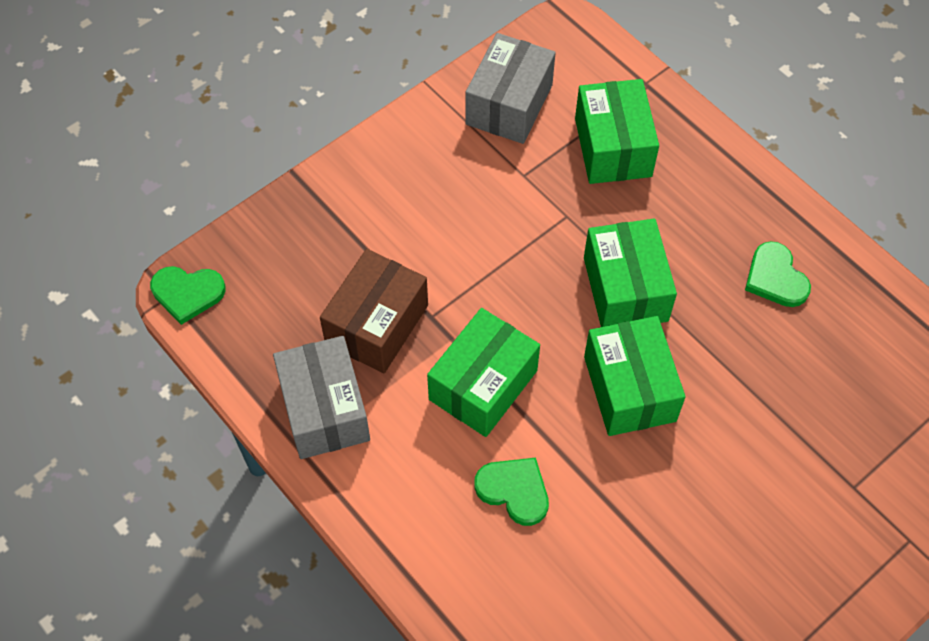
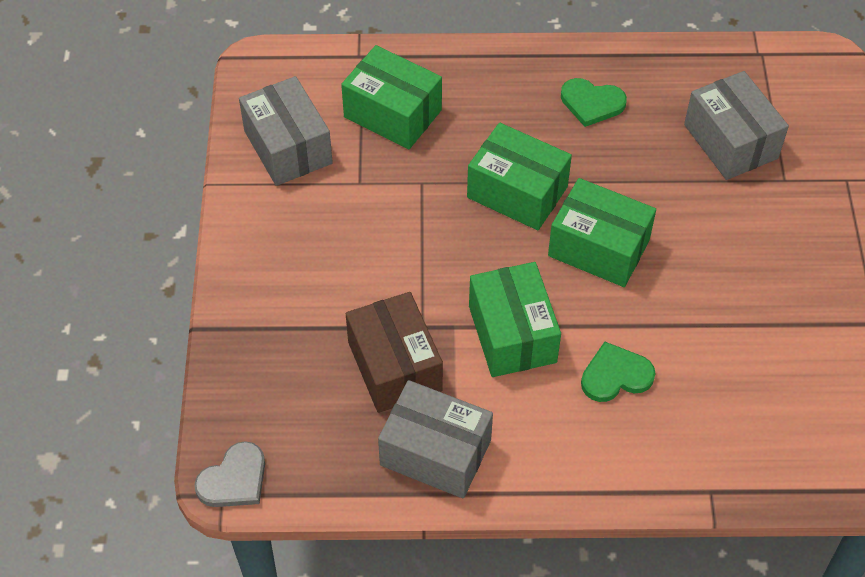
camera: 50 degrees left, 5 degrees down
green heart [150,266,225,325] -> grey heart [194,441,265,507]
none -> grey box [684,71,789,180]

